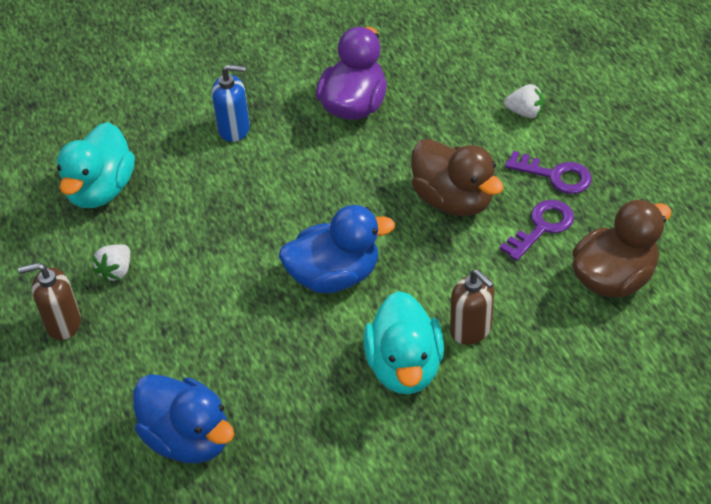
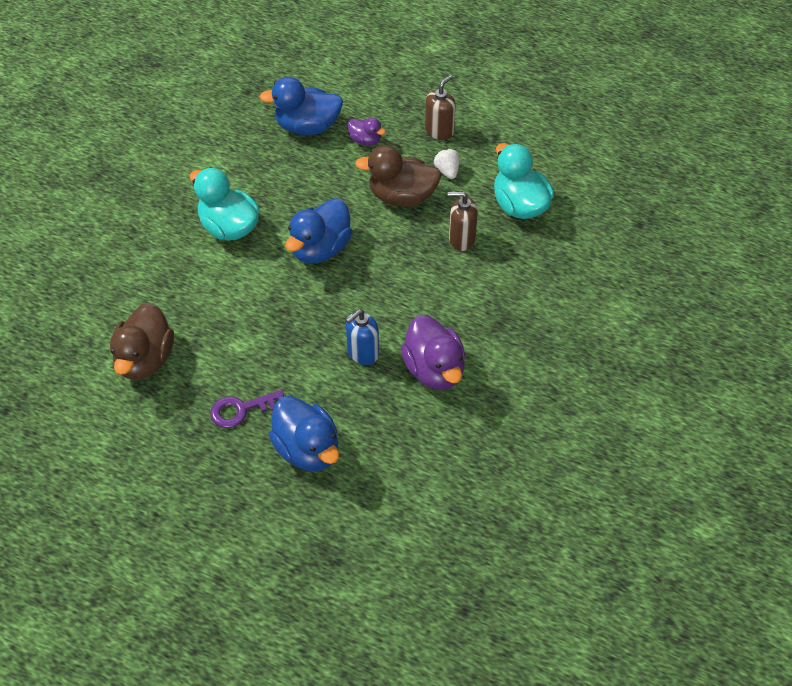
camera: 135 degrees right, 5 degrees up
blue soap dispenser [212,65,250,142] -> blue soap dispenser moved to [346,309,379,365]
brown duck [411,139,504,216] -> brown duck moved to [355,145,441,207]
brown soap dispenser [450,269,495,345] -> brown soap dispenser moved to [448,191,478,251]
purple key [500,200,574,261] -> none
white strawberry [504,84,544,118] -> blue duck [269,396,339,471]
none -> purple duck [348,118,386,146]

